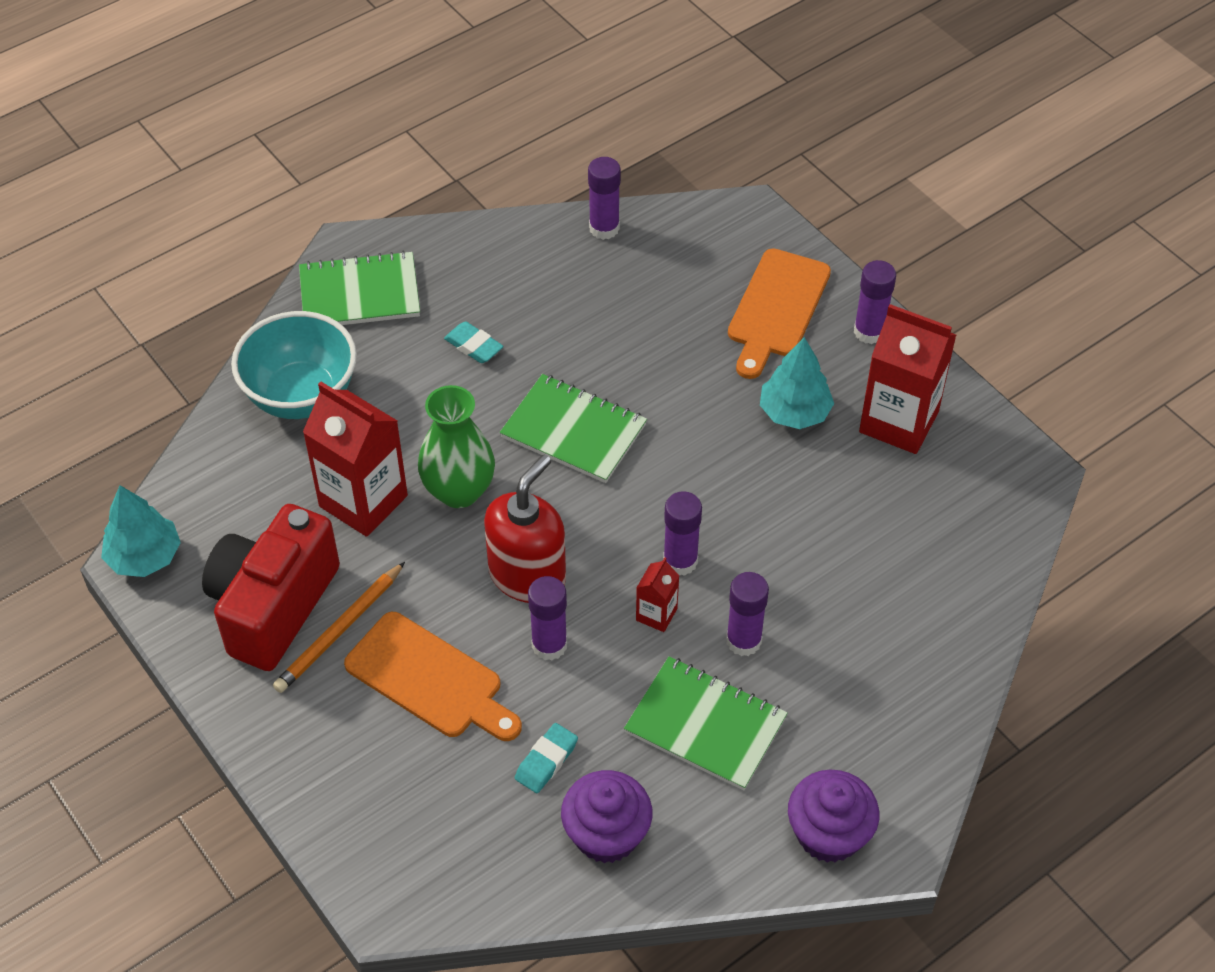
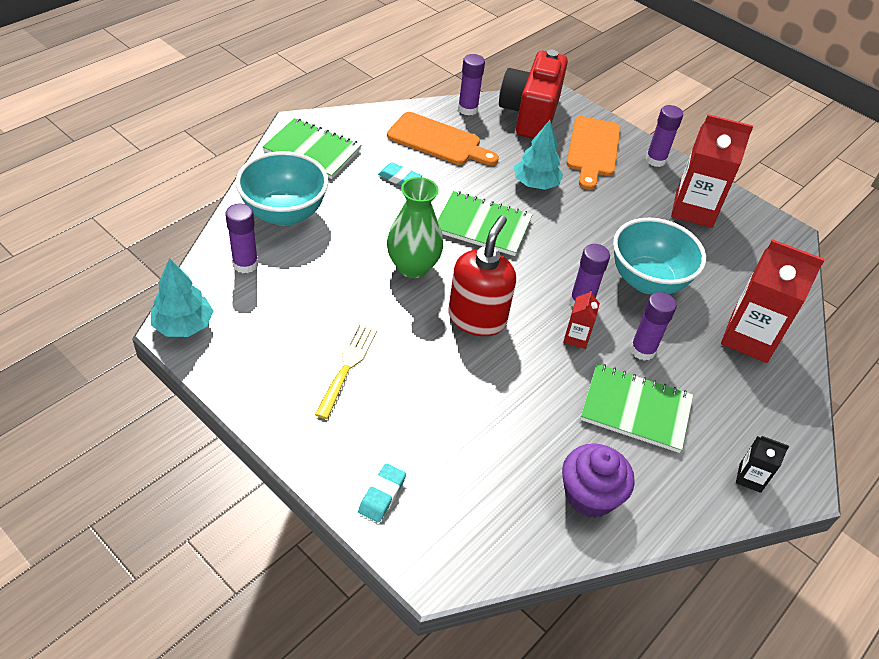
camera: 15 degrees left, 5 degrees down
red camera [202,504,340,671] -> red camera moved to [499,50,568,139]
orange pencil [273,562,405,693] -> yellow fork [315,324,377,419]
green notebook [299,251,420,325] -> green notebook turned 45 degrees clockwise [263,118,361,179]
red carton [303,382,408,537] -> red carton moved to [721,239,825,363]
orange cutting board [344,612,522,741] -> orange cutting board moved to [387,112,499,165]
turquoise eraser [515,723,578,793] -> turquoise eraser moved to [358,464,406,523]
purple glue stick [528,576,567,661] -> purple glue stick moved to [225,203,258,273]
turquoise tree [760,337,834,429] -> turquoise tree moved to [514,120,563,190]
purple cupcake [788,770,879,863] -> black carton [736,436,789,493]
none -> turquoise bowl [613,218,706,294]

